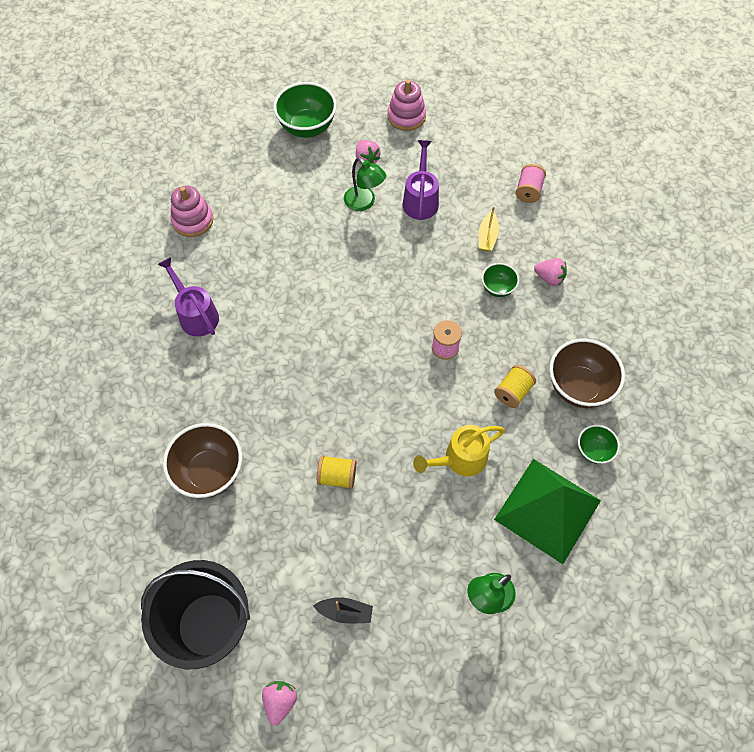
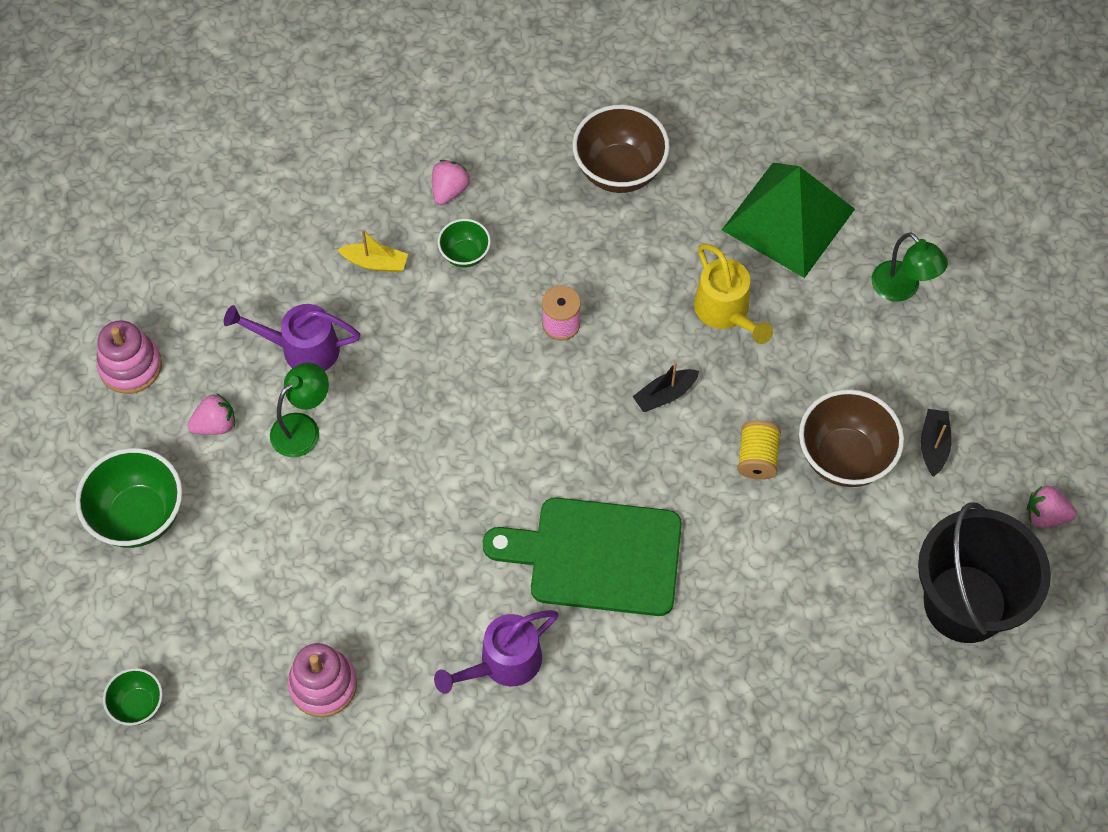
camera: 90 degrees left, 0 degrees up
brown bowl [163,423,242,498] -> brown bowl moved to [799,389,904,487]
yellow spool [494,365,536,408] -> none
pink spool [515,164,546,203] -> none
green bowl [578,425,620,464] -> green bowl moved to [103,668,163,726]
none -> green cutting board [483,497,682,616]
none -> black boat [632,362,699,412]

